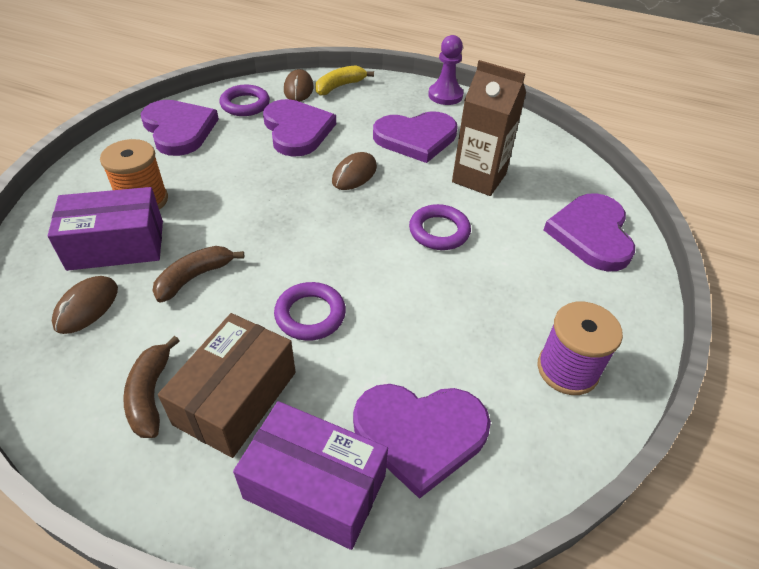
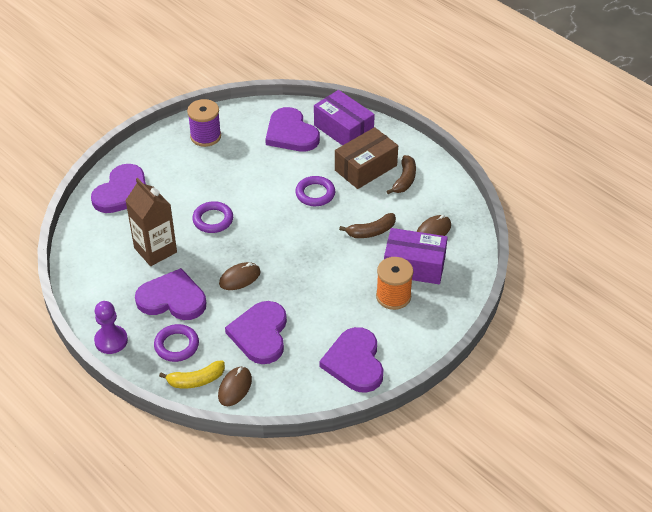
camera: 155 degrees left, 0 degrees up
purple ring [220,85,270,116] -> purple ring moved to [154,324,199,362]
purple heart [353,384,491,499] -> purple heart turned 150 degrees counterclockwise [265,107,320,151]

